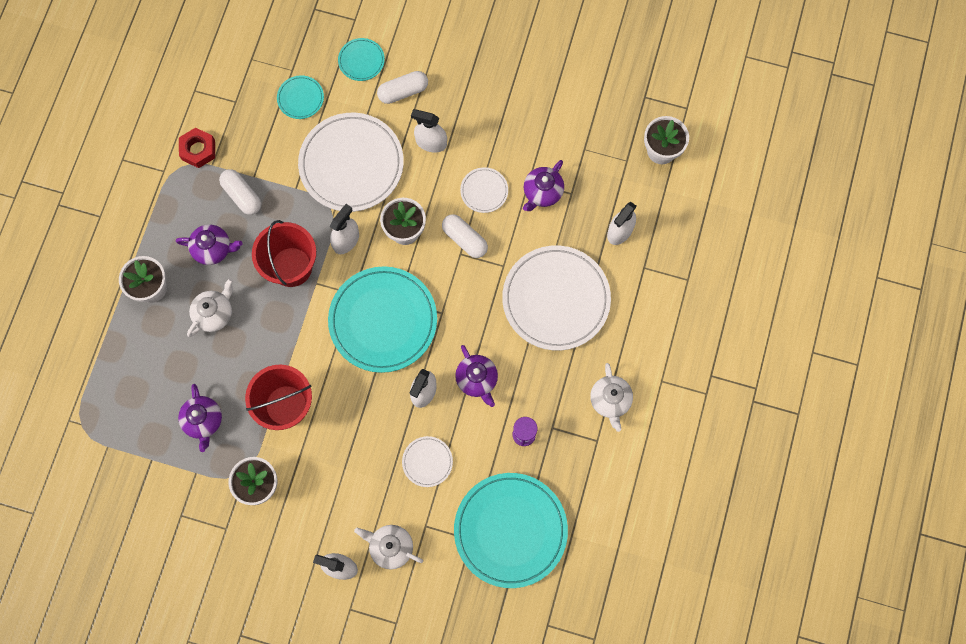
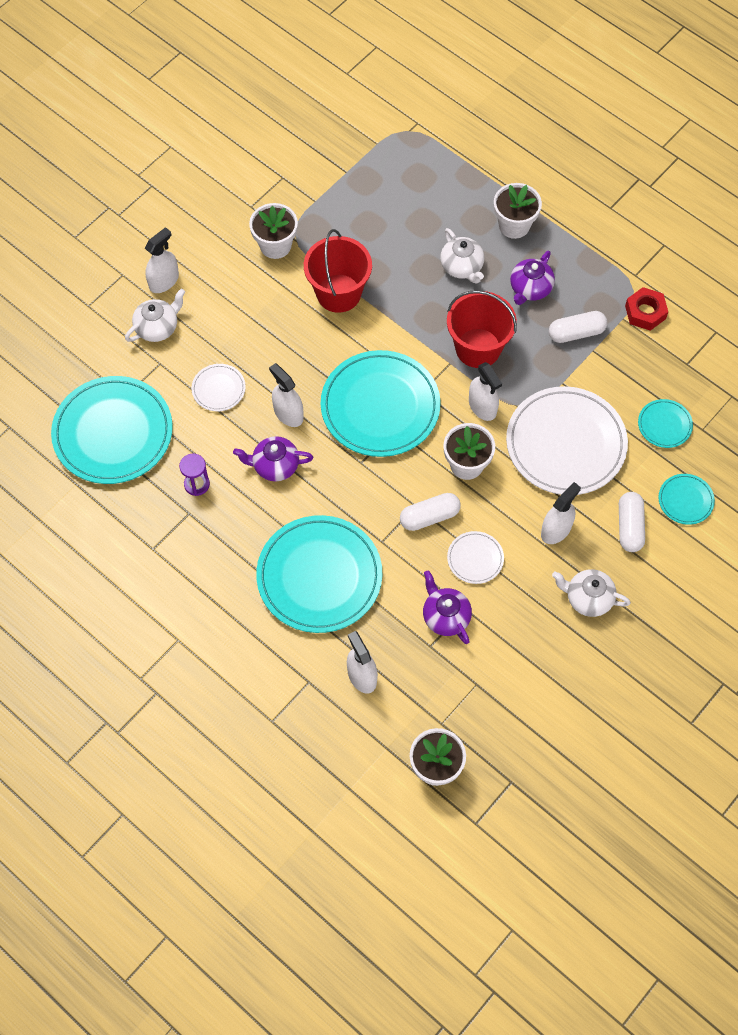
camera: 115 degrees right, 10 degrees down
purple teapot [178,384,222,452] -> none
white plate [502,246,611,350] -> turquoise plate [256,515,382,633]
white teapot [590,363,633,432] -> white teapot moved to [552,569,631,617]

